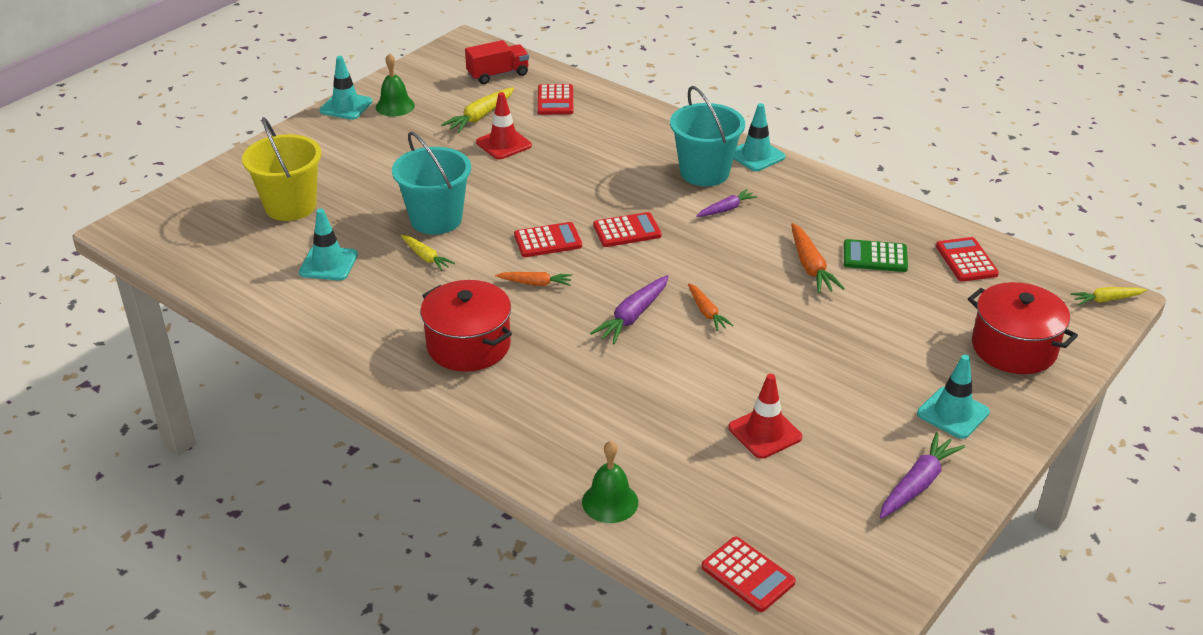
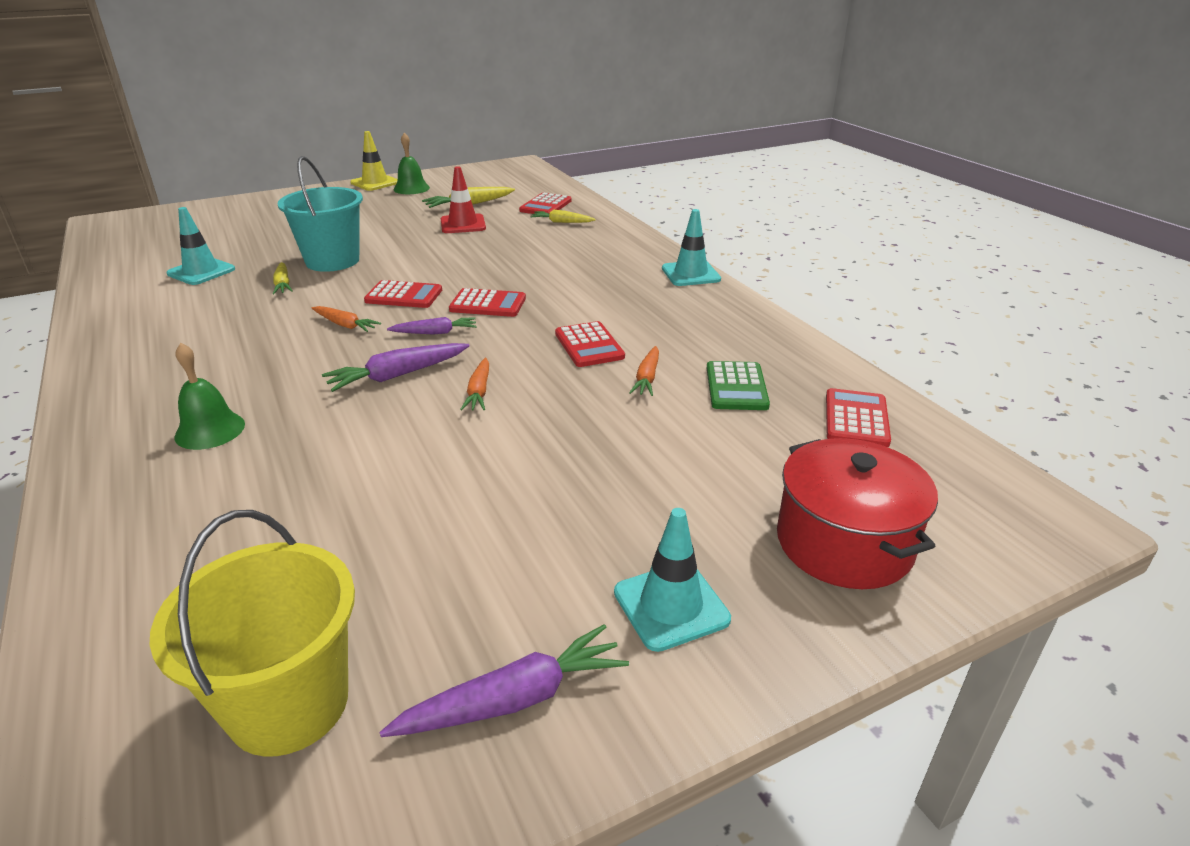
camera: 25 degrees right, 5 degrees down
yellow bucket [242,117,322,221] -> yellow bucket moved to [150,510,355,757]
turquoise traffic cone [319,56,372,120] -> yellow traffic cone [350,131,398,191]
red pot [421,280,512,372] -> none
red truck [465,40,529,84] -> none
green bell [582,441,638,523] -> green bell moved to [174,343,245,450]
turquoise bucket [670,86,745,186] -> none
purple carrot [696,189,758,217] -> purple carrot moved to [387,317,477,334]
red calculator [701,537,796,612] -> red calculator moved to [555,321,625,367]
red traffic cone [728,374,802,459] -> none
orange carrot [791,223,845,293] -> orange carrot [629,346,659,396], size x0.65
green calculator [844,239,908,272] -> green calculator turned 120 degrees counterclockwise [706,361,770,410]
yellow carrot [1071,287,1147,305] -> yellow carrot moved to [530,210,596,223]

